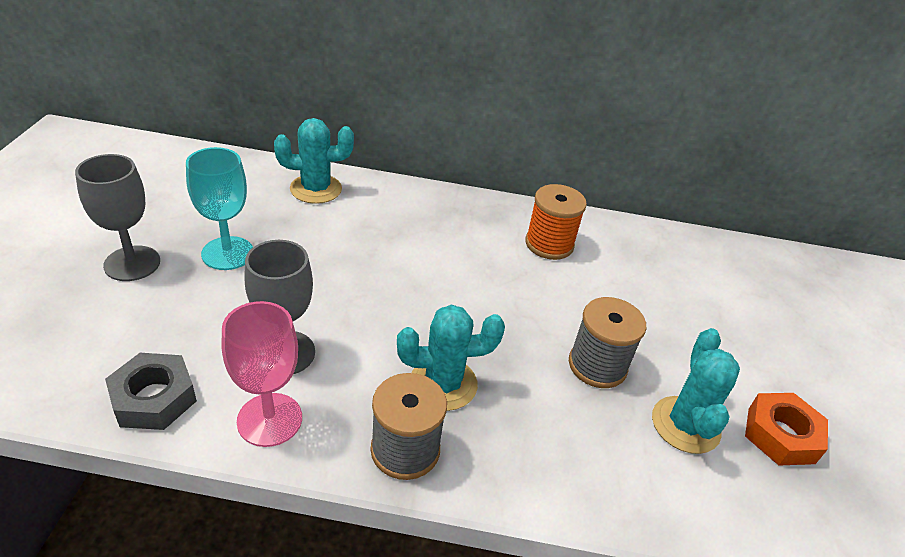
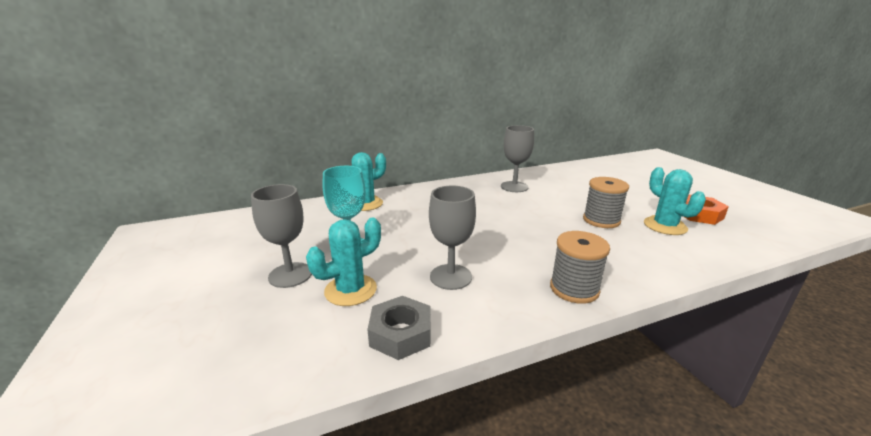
camera: 25 degrees left, 15 degrees down
pink goblet [221,301,302,447] -> none
turquoise cactus [397,305,505,411] -> turquoise cactus moved to [306,218,381,306]
orange spool [525,184,587,260] -> grey goblet [501,125,534,192]

